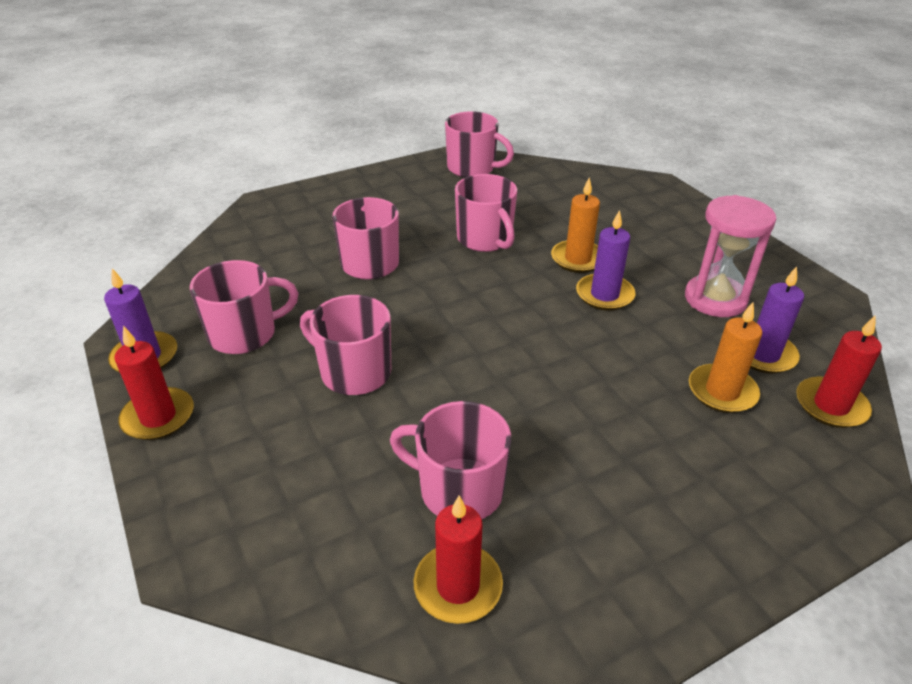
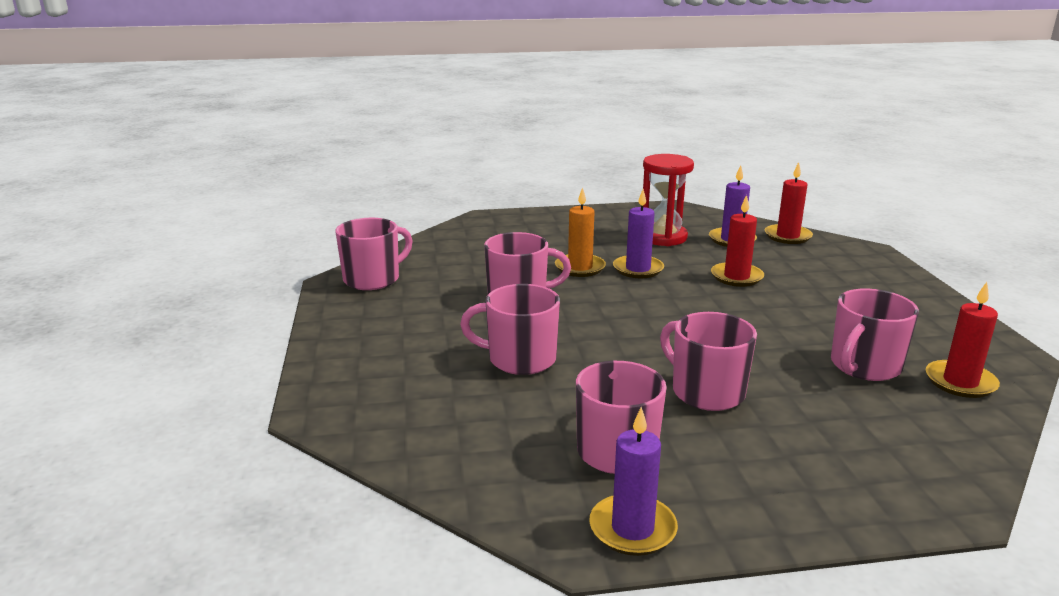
camera: 70 degrees left, 15 degrees down
red candle [115,326,194,440] -> red candle moved to [711,195,764,287]
pink mug [300,295,391,395] -> pink mug turned 90 degrees clockwise [660,312,757,411]
pink hourglass [685,195,776,317] -> red hourglass [643,154,694,246]
orange candle [689,302,762,413] -> none

